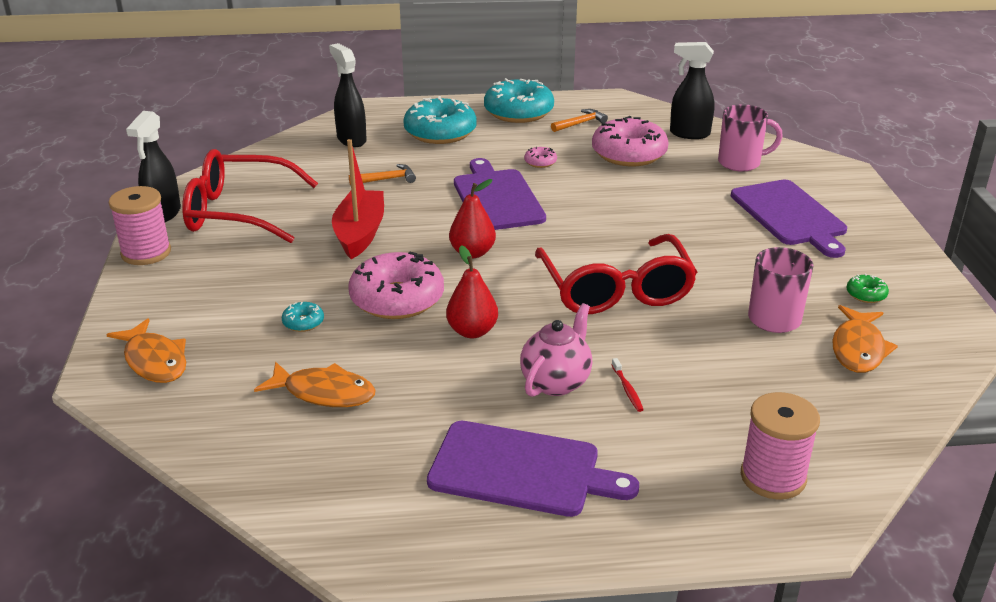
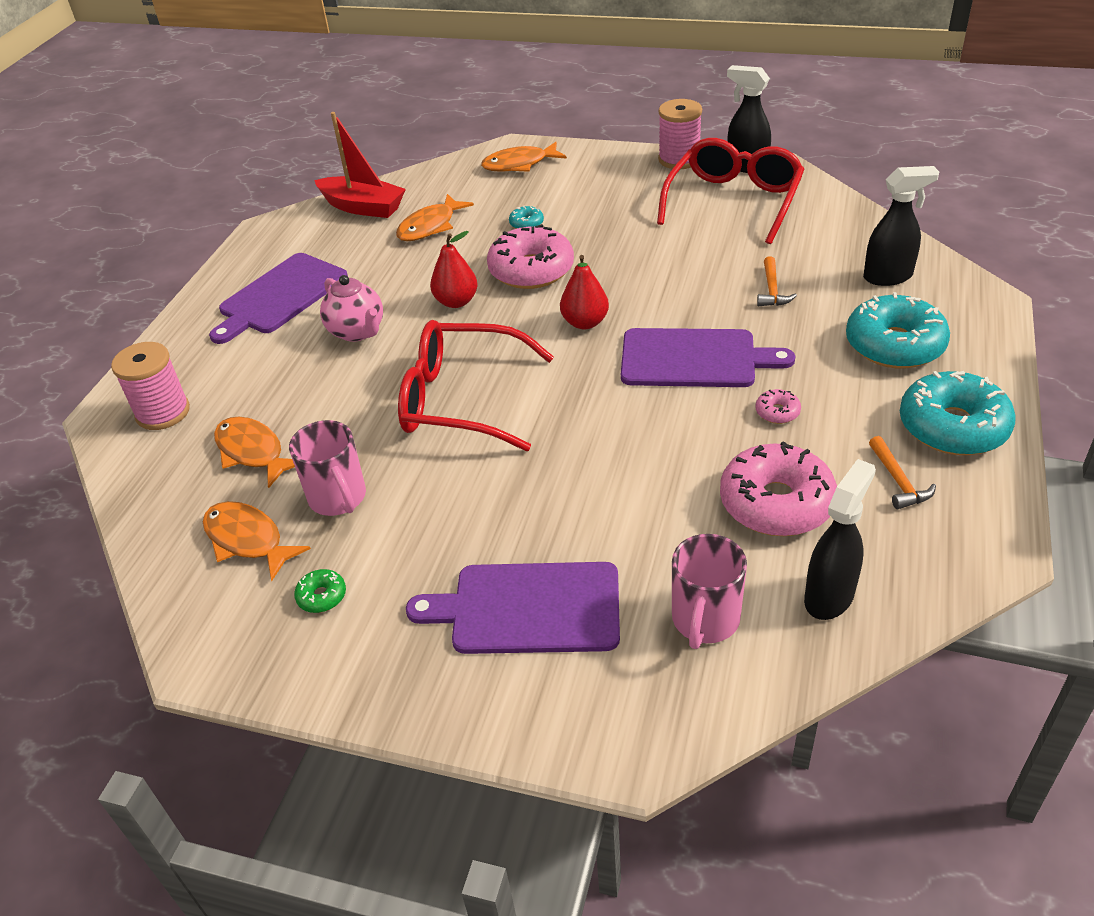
camera: 115 degrees right, 10 degrees up
red boat [332,139,384,259] -> red boat moved to [314,112,406,218]
red toothbrush [612,358,644,412] -> none
none -> orange fish [214,417,295,488]

